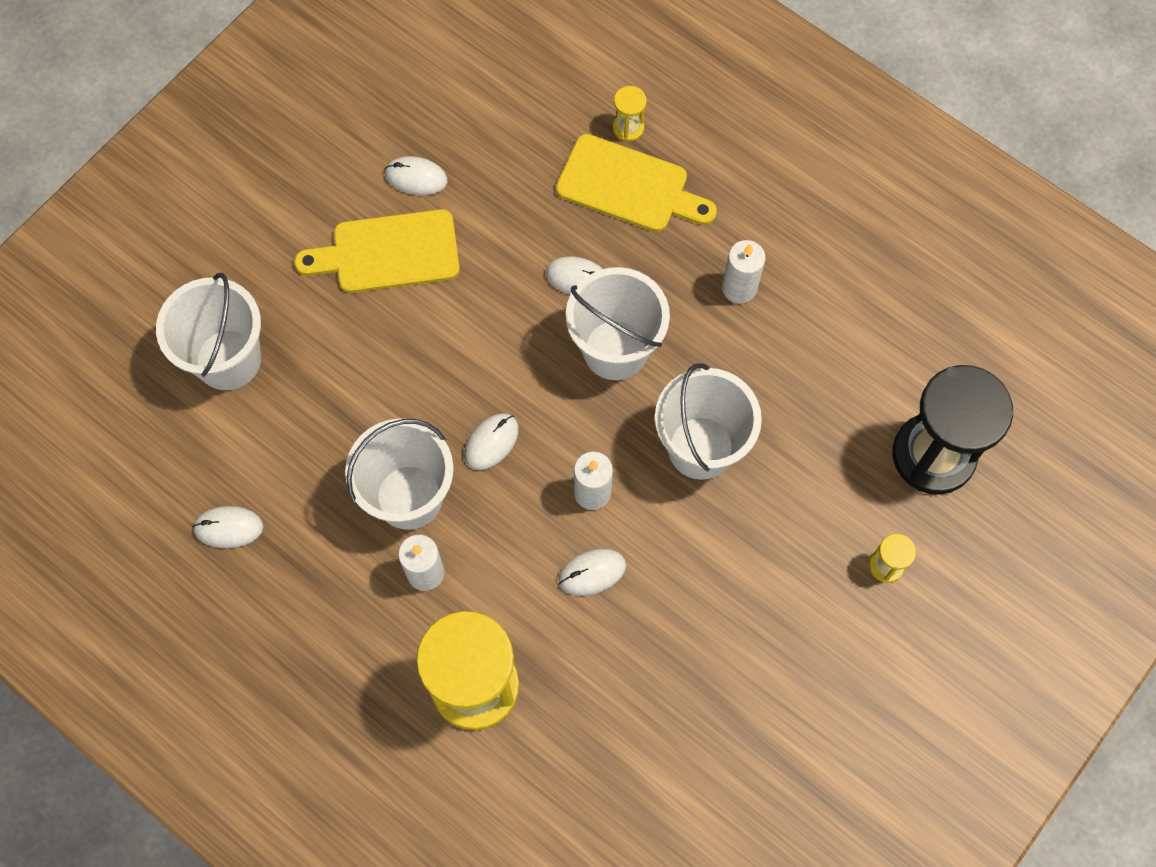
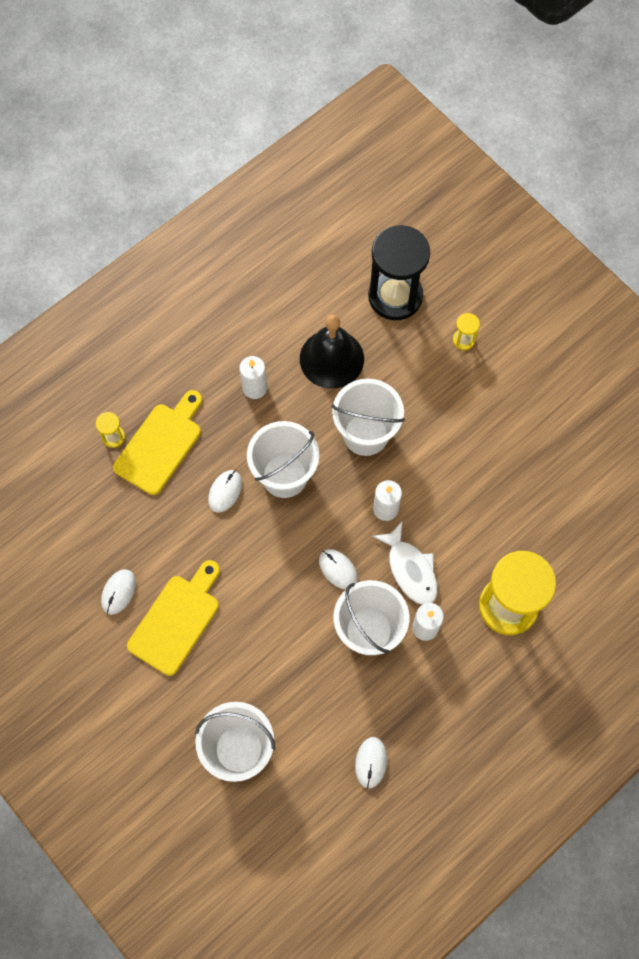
camera: 80 degrees left, 0 degrees up
yellow cutting board [294,209,460,293] -> yellow cutting board turned 150 degrees counterclockwise [127,560,220,676]
white mouse [559,549,626,596] -> none
none -> black bell [300,315,364,389]
none -> white fish [373,522,438,605]

